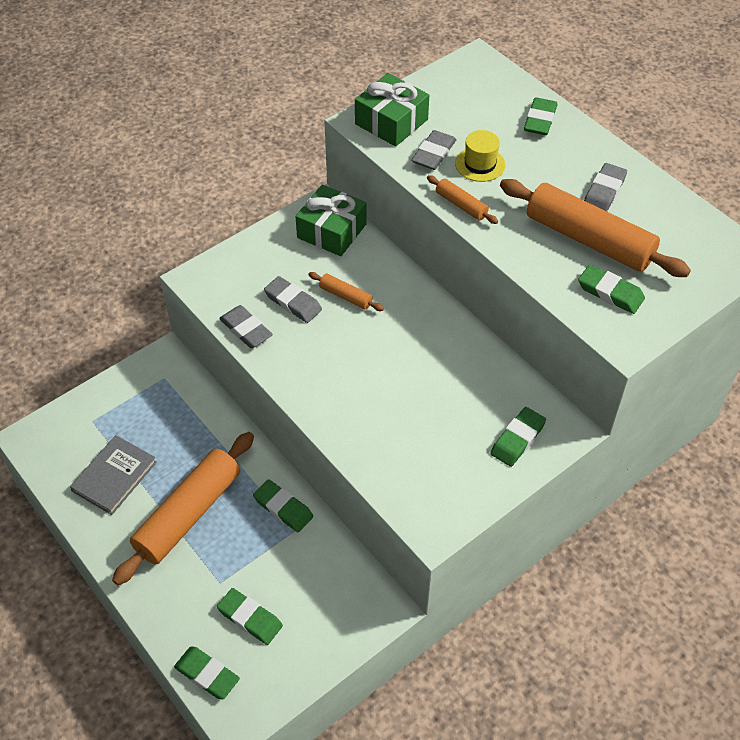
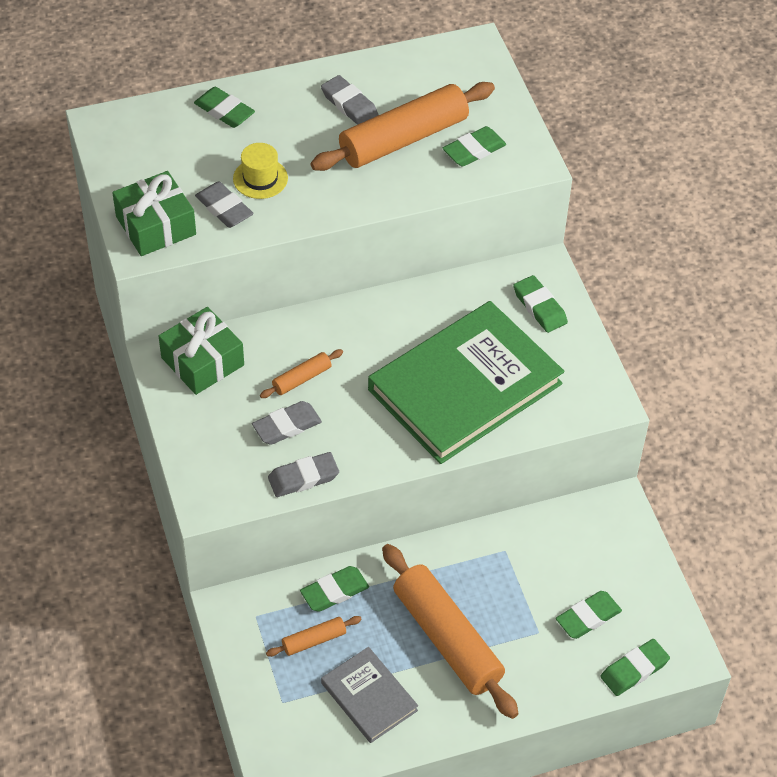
camera: 70 degrees left, 0 degrees up
green eraser [253,479,313,532] -> green eraser moved to [300,566,369,612]
orange rolling pin [427,175,498,224] -> orange rolling pin moved to [266,616,362,657]
none -> green book [368,301,564,464]

